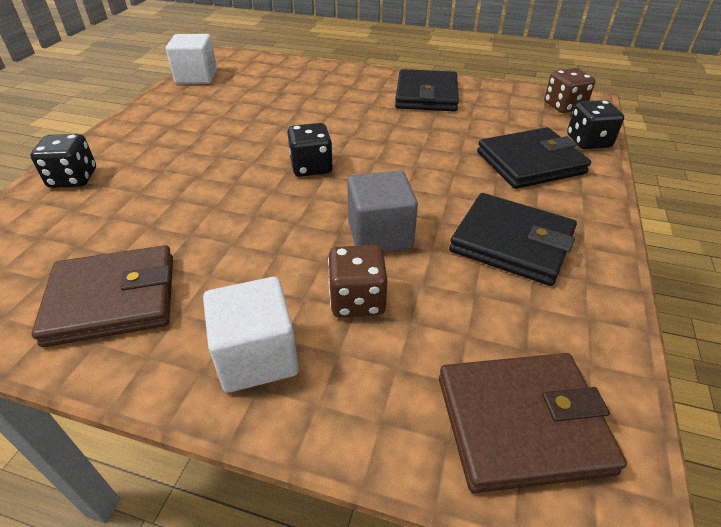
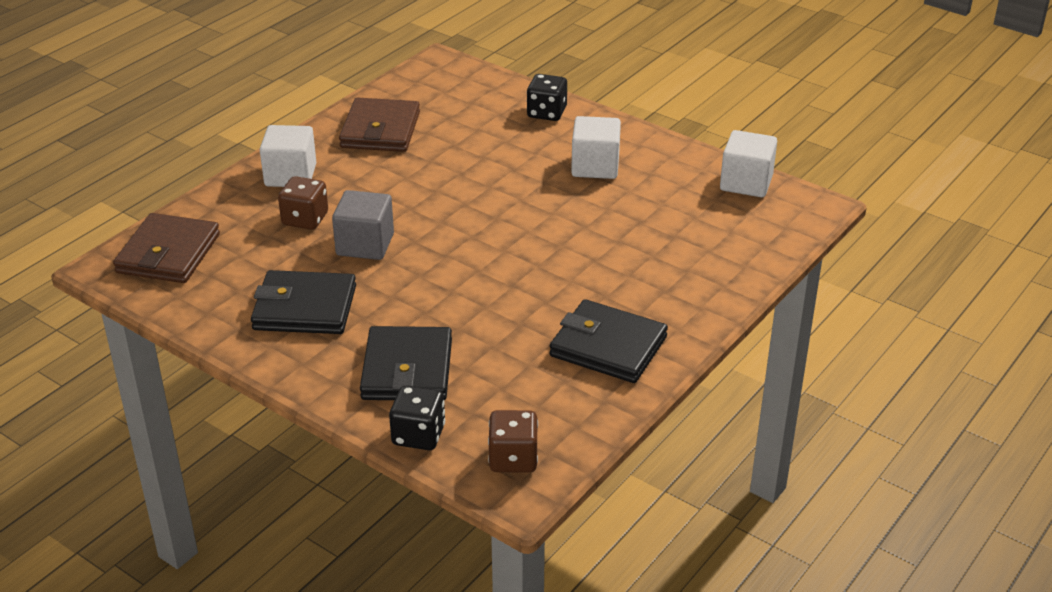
camera: 110 degrees right, 5 degrees down
black dice [287,123,333,177] -> none
black wallet [449,193,577,286] -> black wallet turned 45 degrees clockwise [251,270,356,334]
none -> white cube [571,116,621,179]

